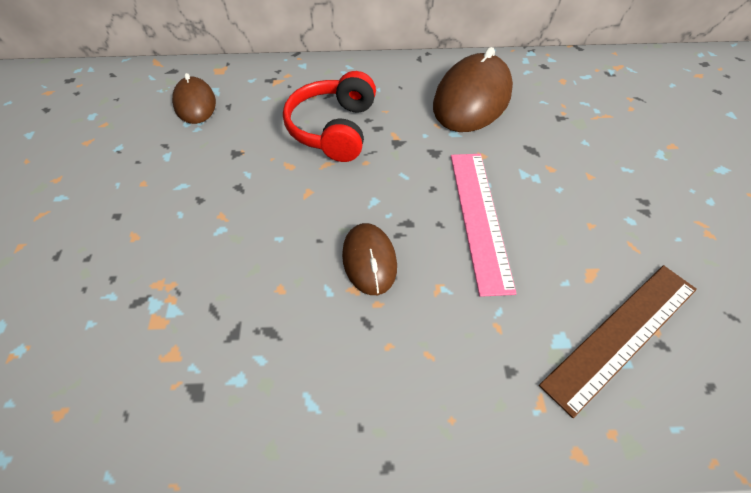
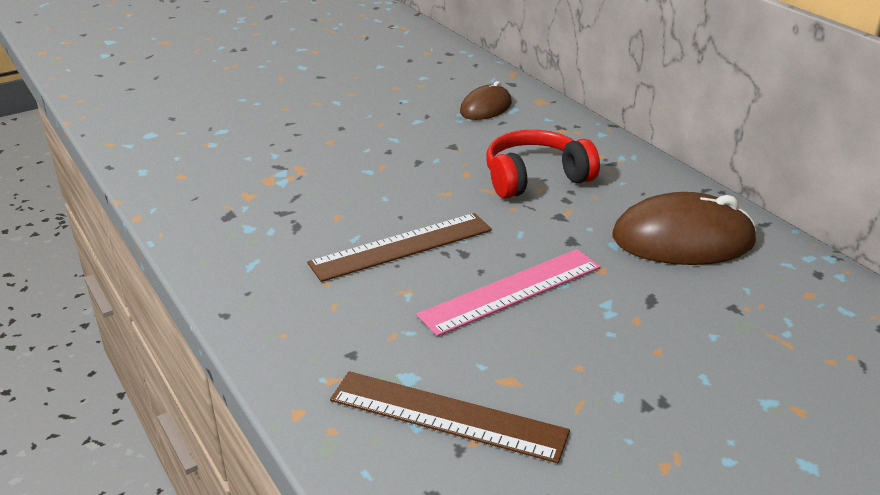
camera: 60 degrees right, 20 degrees down
brown mouse [342,223,397,295] -> brown ruler [307,213,492,282]

